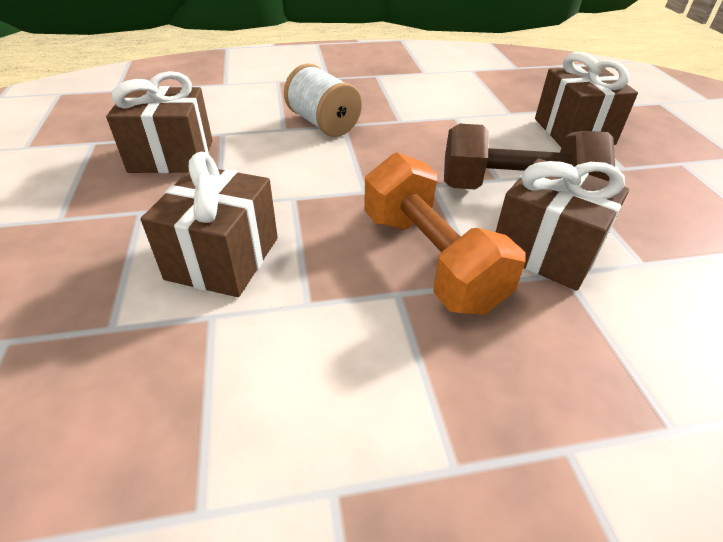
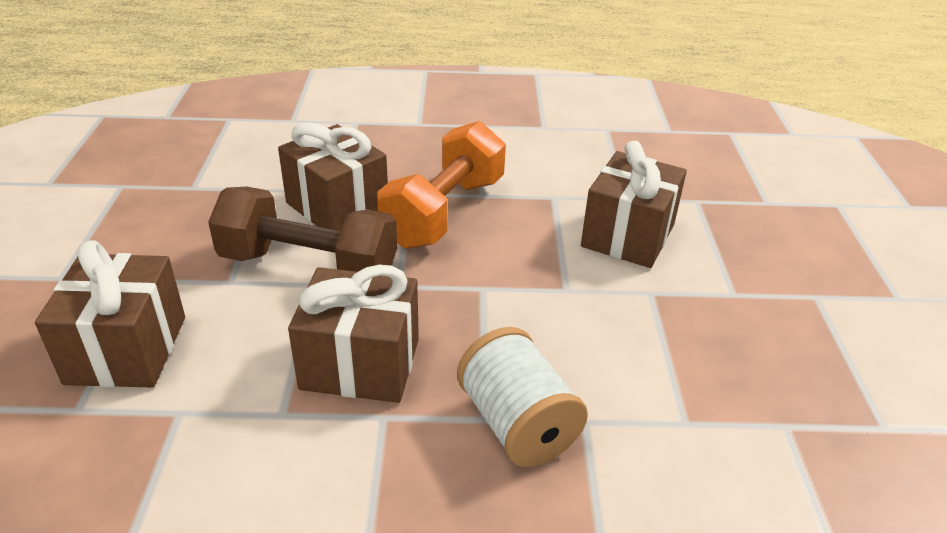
camera: 170 degrees left, 5 degrees down
brown gift [106,71,213,173] -> brown gift moved to [288,265,419,403]
orange dumbbell [364,152,526,315] -> orange dumbbell turned 45 degrees clockwise [377,121,506,249]

